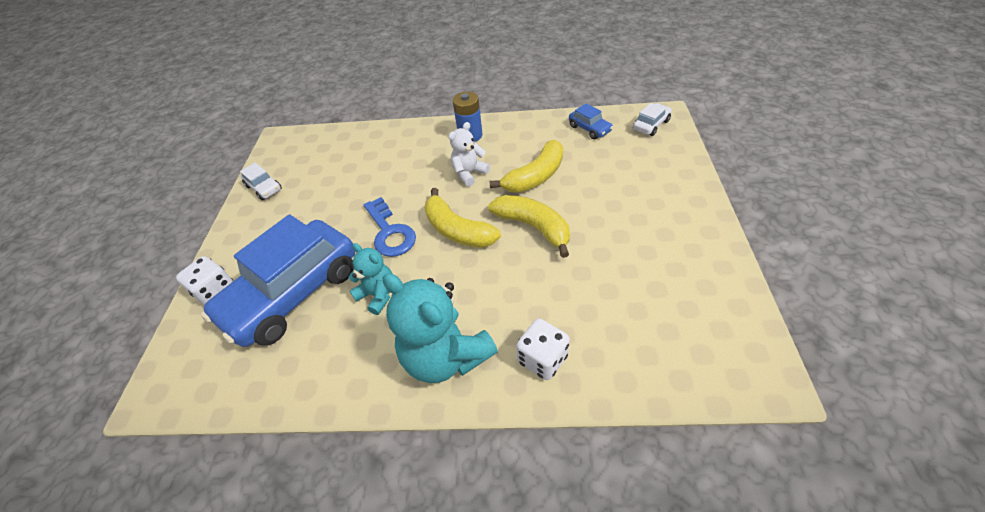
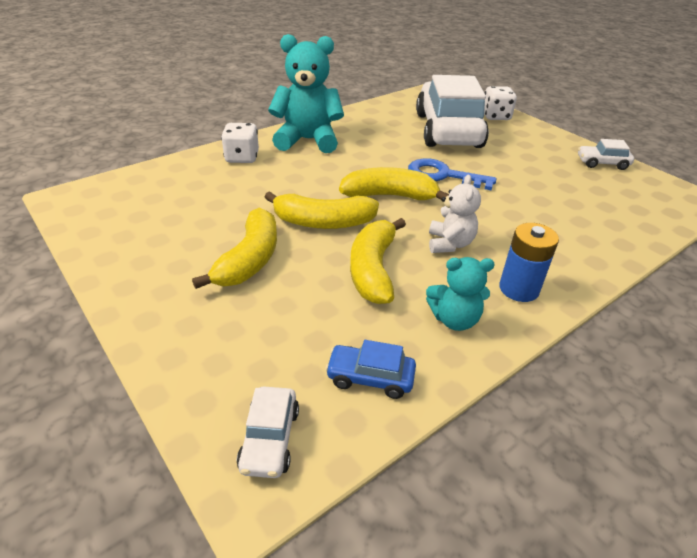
camera: 135 degrees right, 10 degrees down
blue car [201,214,355,347] -> white car [416,75,489,148]
turquoise teddy bear [349,243,392,315] -> turquoise teddy bear moved to [426,257,495,331]
none -> yellow banana [192,208,277,289]

